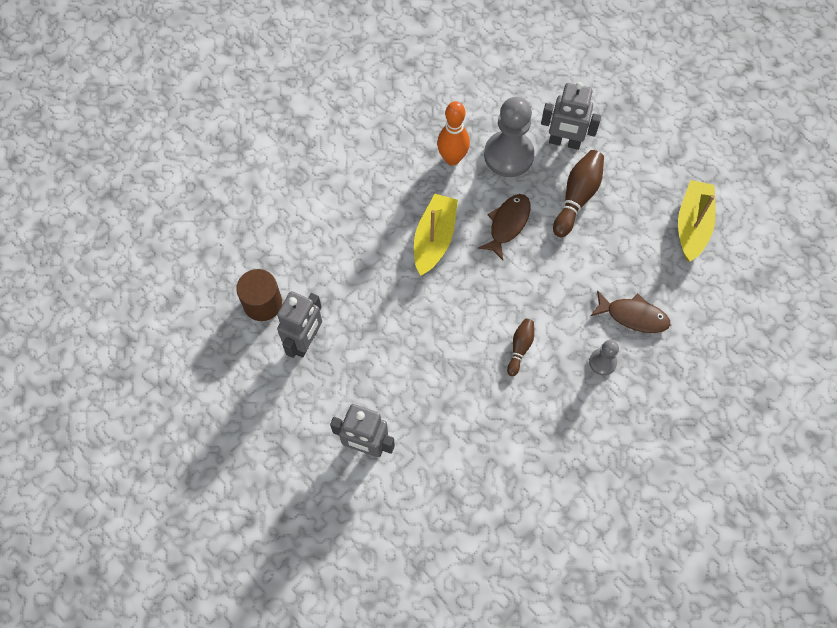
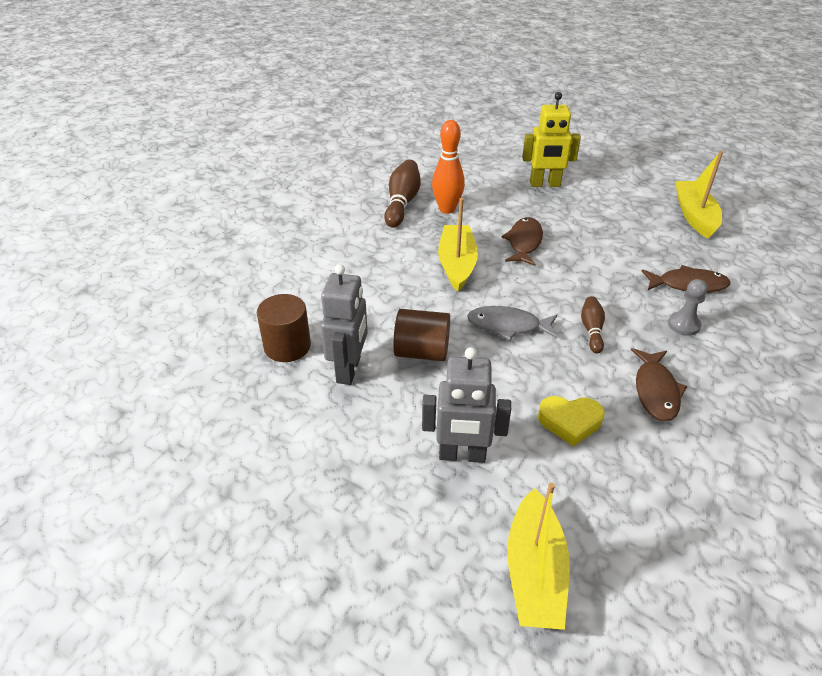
camera: 15 degrees left, 25 degrees down
grey pawn [484,97,535,177] -> none
grey robot [541,82,601,150] -> yellow robot [522,92,581,187]
brown bowling pin [553,150,604,237] -> brown bowling pin moved to [384,159,421,228]
none -> brown cylinder [393,309,450,361]
none -> grey fish [467,306,557,340]
none -> yellow boat [507,483,570,630]
none -> yellow heart [538,396,605,447]
none -> brown fish [631,348,687,421]

